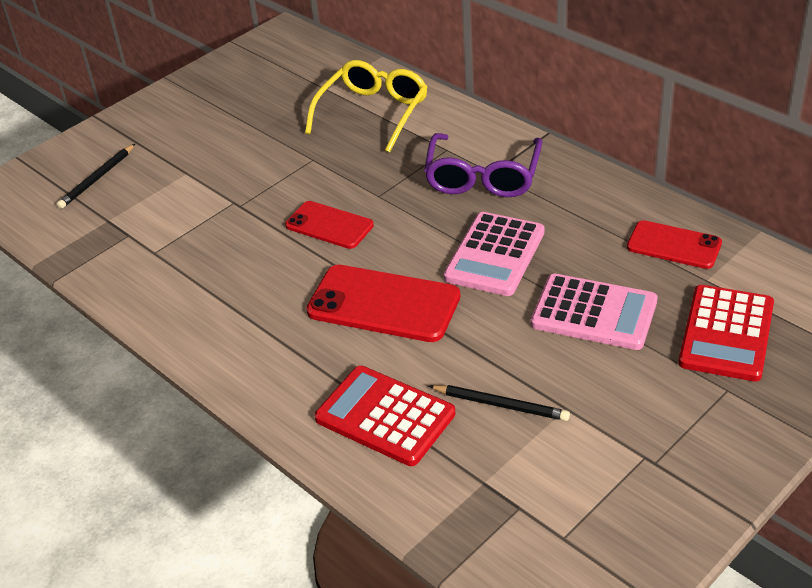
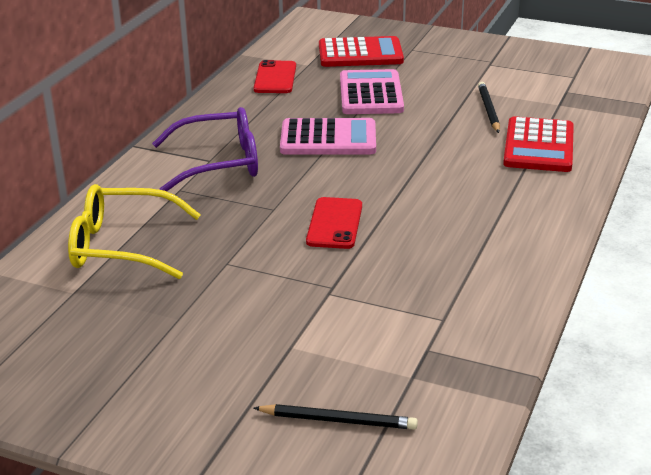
camera: 115 degrees left, 10 degrees down
red phone [306,265,460,342] -> none

